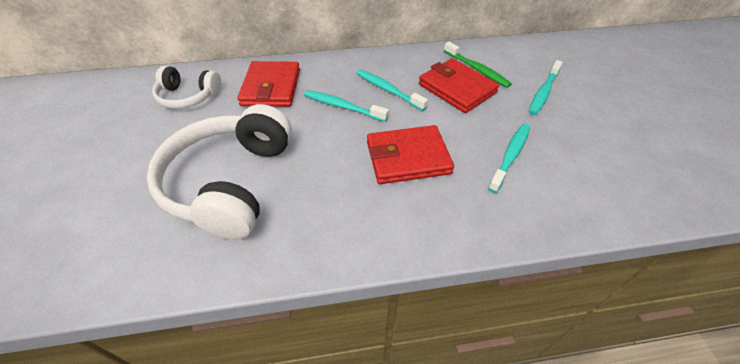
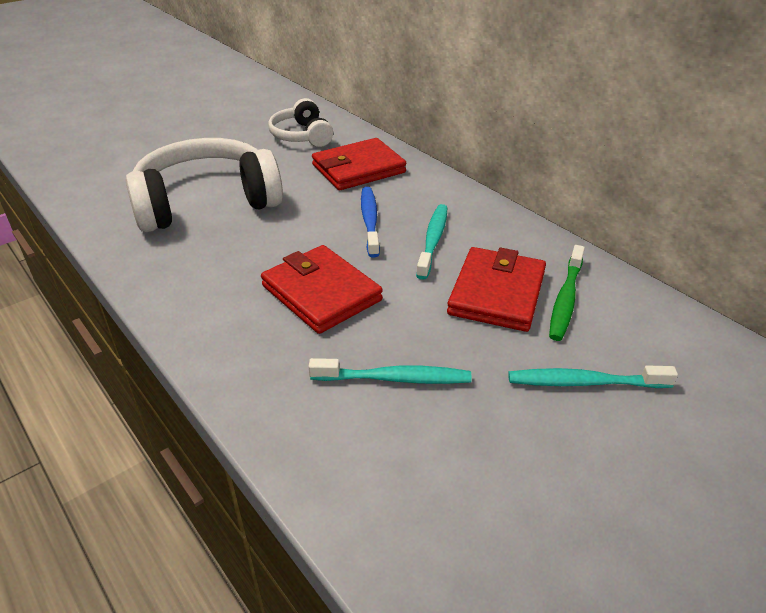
camera: 60 degrees right, 10 degrees down
turquoise toothbrush [304,90,389,122] -> blue toothbrush [361,187,380,258]

